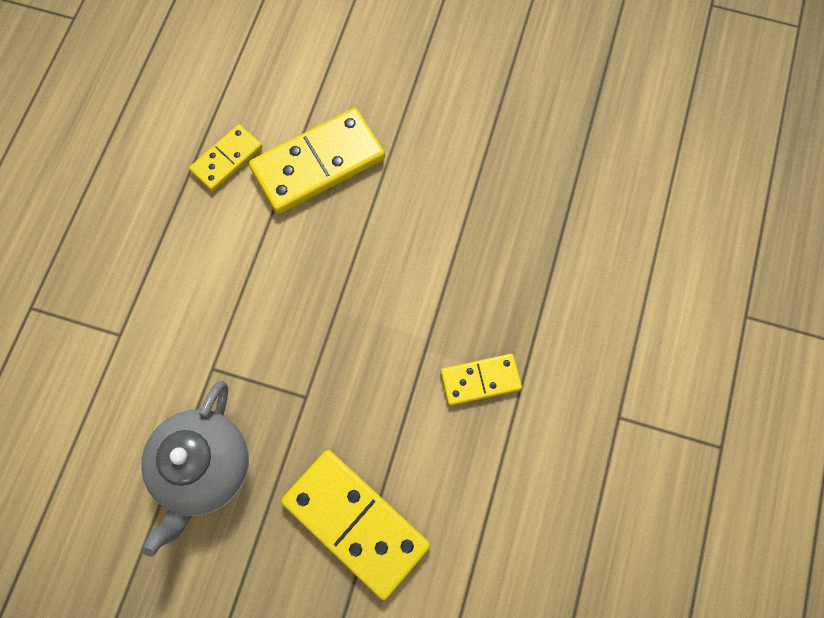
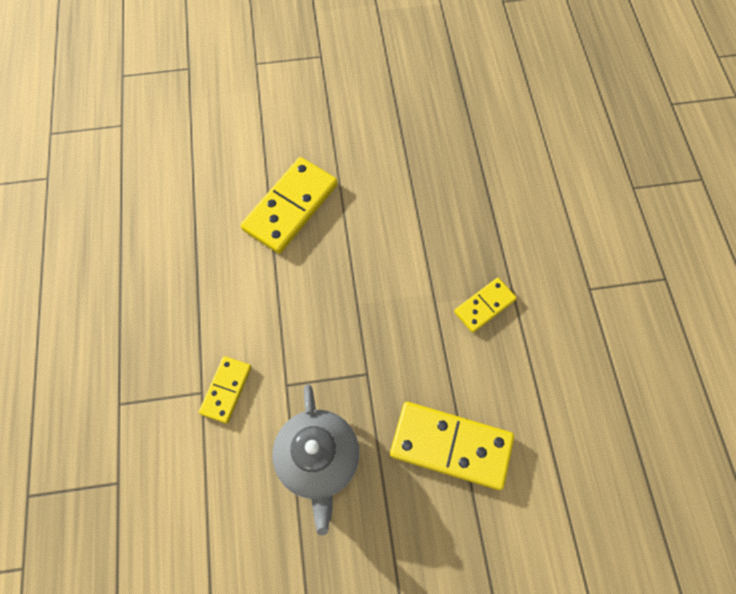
camera: 25 degrees left, 5 degrees down
yellow domino [189,124,262,191] -> yellow domino moved to [199,356,251,424]

